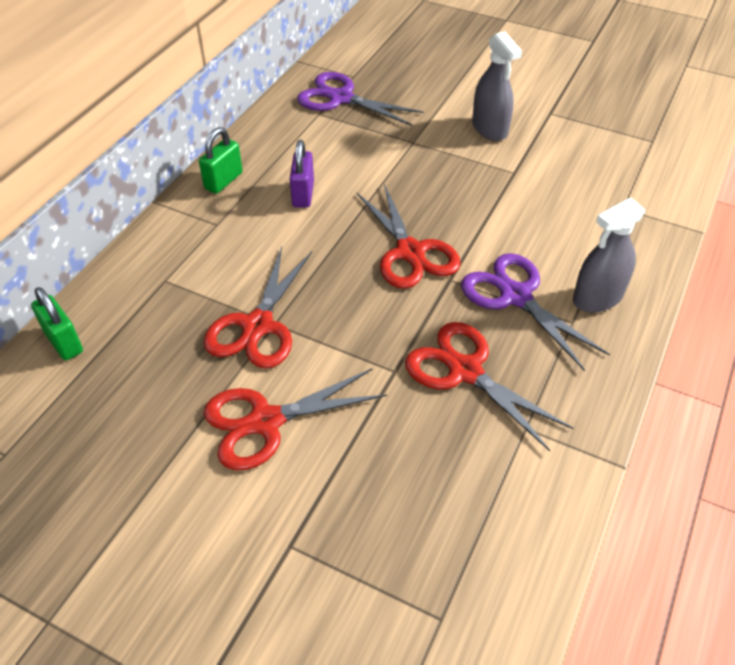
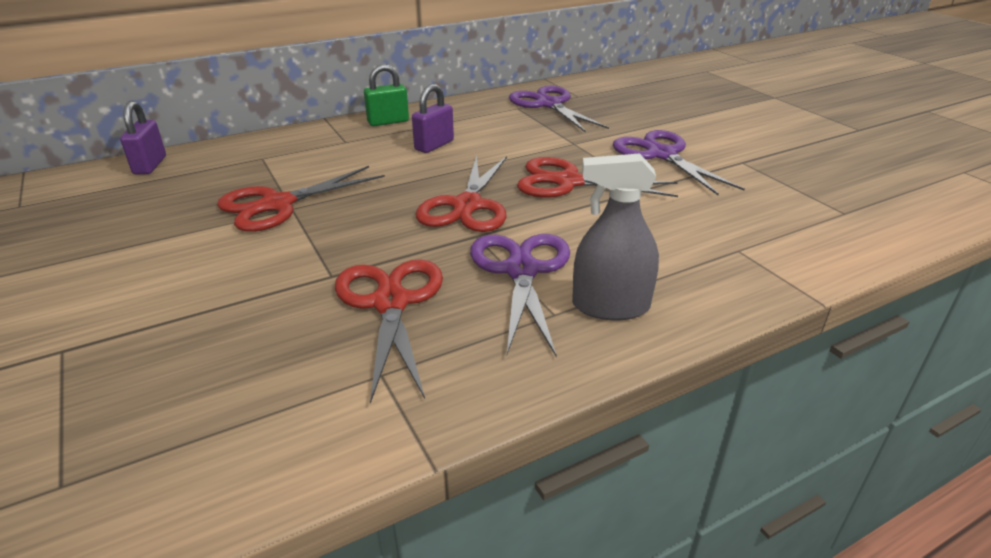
camera: 35 degrees right, 15 degrees down
green padlock [31,287,83,360] -> purple padlock [120,101,166,175]
red scissors [204,368,387,470] -> red scissors moved to [517,157,678,198]
grey spray bottle [472,31,522,141] -> purple scissors [613,130,745,195]

